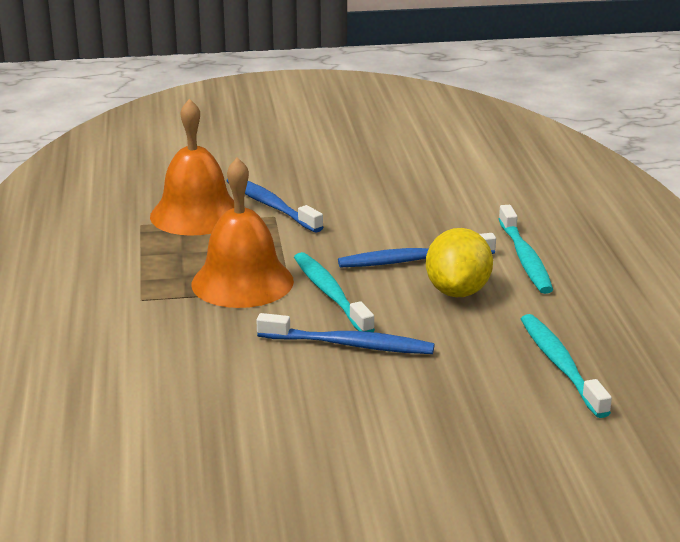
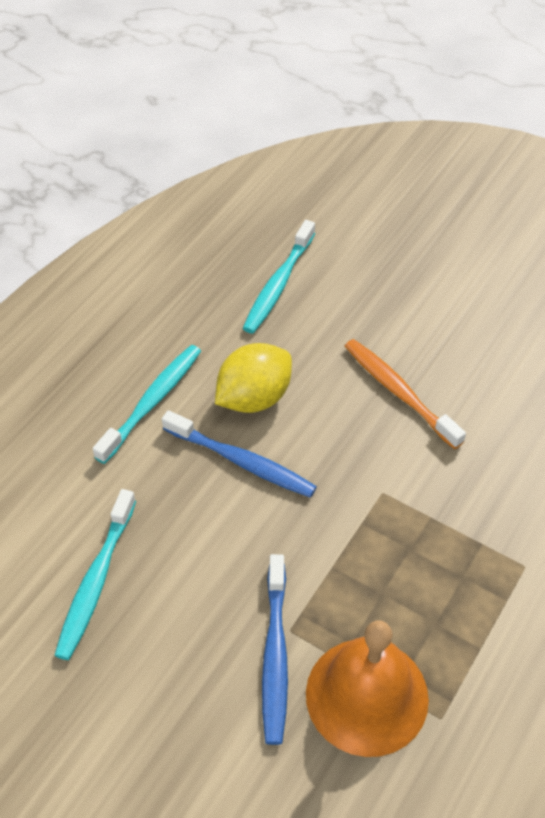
camera: 140 degrees left, 25 degrees up
orange bell [192,157,294,308] -> none
blue toothbrush [256,313,435,354] -> orange toothbrush [345,339,466,449]
turquoise toothbrush [294,252,375,332] -> turquoise toothbrush moved to [54,489,136,660]

